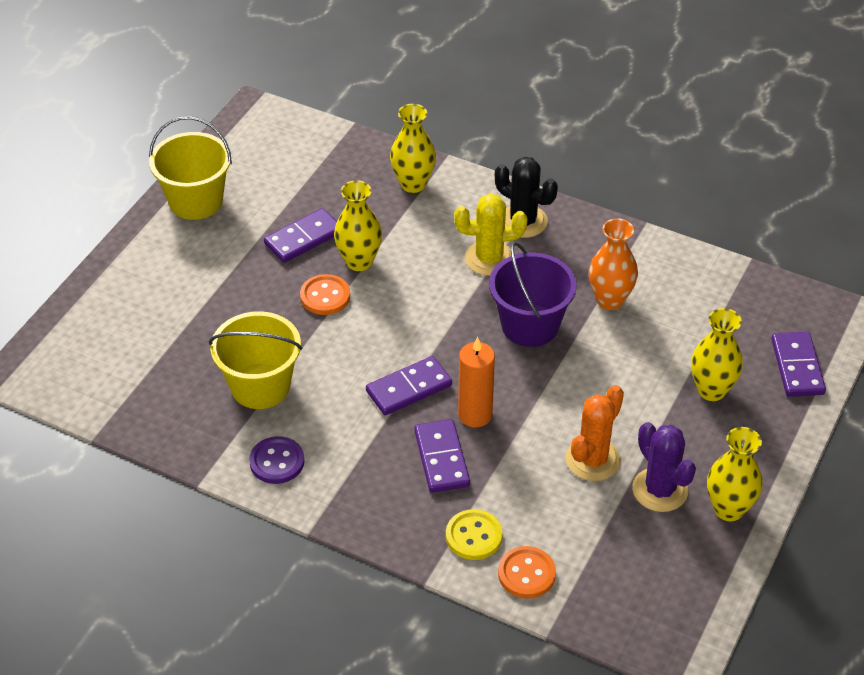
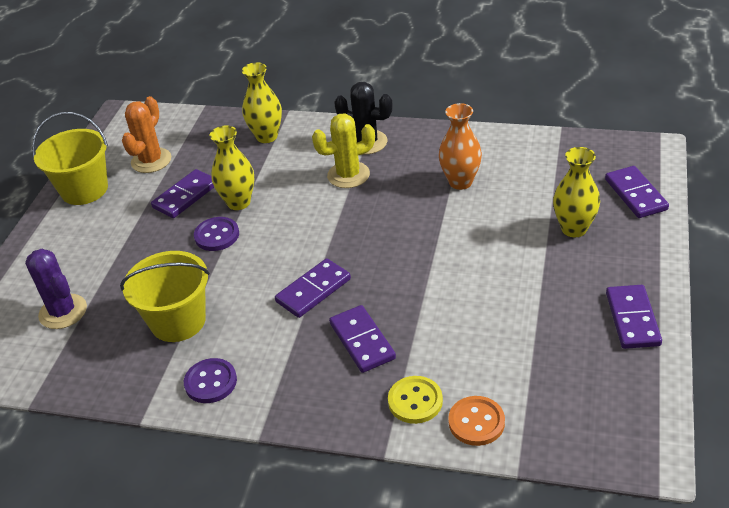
camera: 10 degrees left, 5 degrees down
orange button [300,274,350,315] -> purple button [194,217,239,251]
orange candle [458,337,495,427] -> none
purple bucket [489,242,577,347] -> none
orange cactus [566,385,624,481] -> orange cactus moved to [122,96,171,173]
purple cactus [632,422,696,512] -> purple cactus moved to [25,249,87,329]
yellow vase [707,427,763,521] -> purple domino [606,285,662,349]

